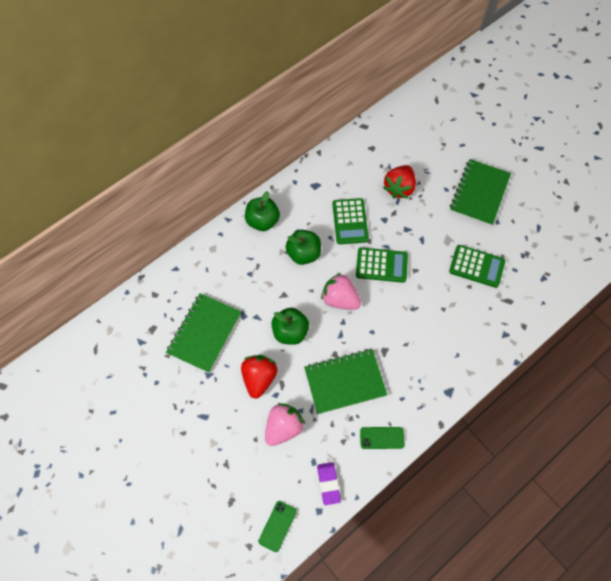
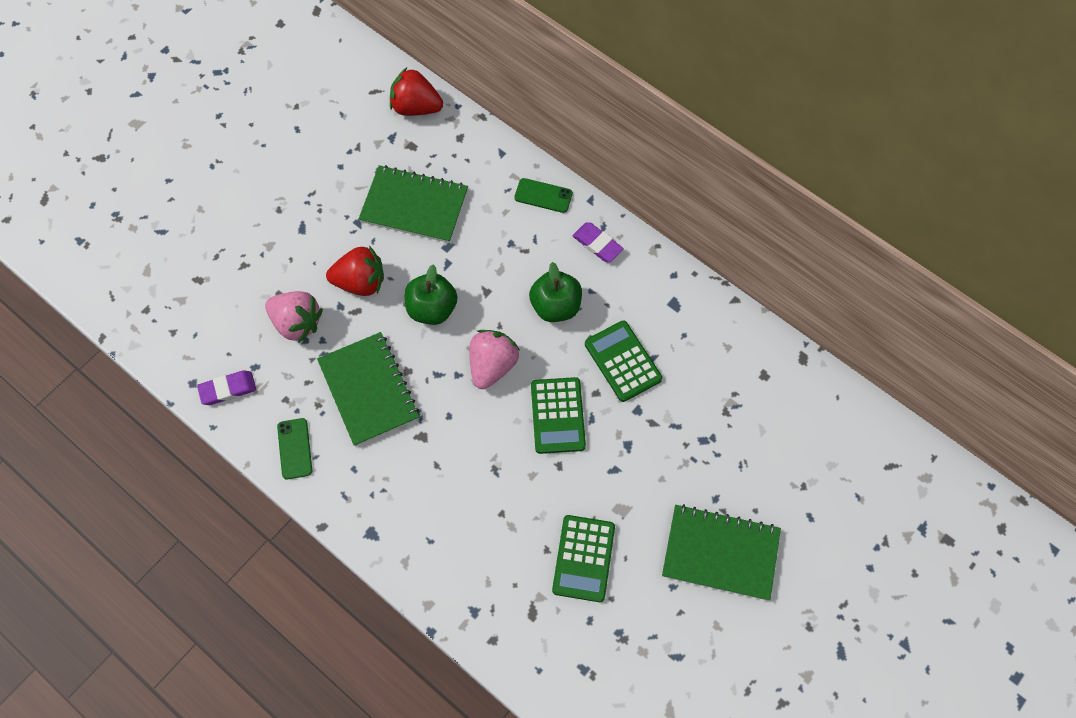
camera: 80 degrees right, 0 degrees up
green apple [245,191,280,231] -> purple eraser [572,222,624,262]
green phone [259,501,297,552] -> green phone moved to [514,178,573,213]
green calculator [333,198,369,244] -> green calculator turned 75 degrees clockwise [585,321,662,402]
red strawberry [383,165,416,199] -> red strawberry moved to [390,68,443,116]

